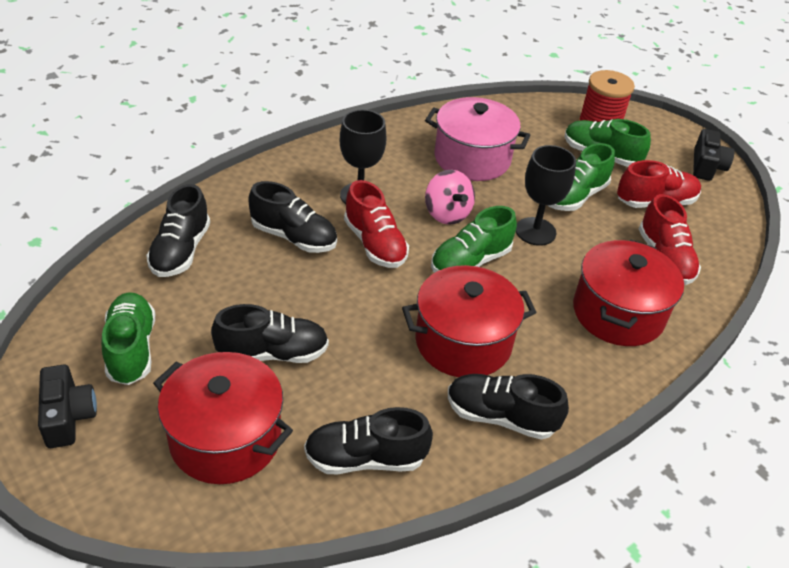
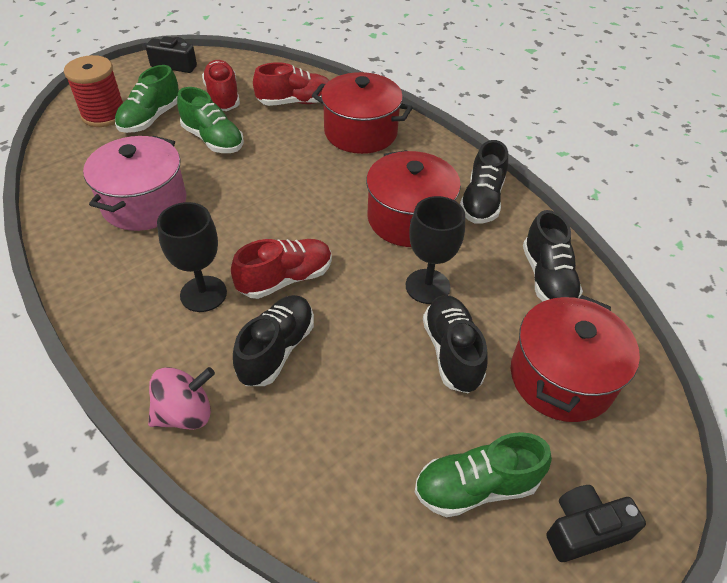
camera: 90 degrees left, 5 degrees up
black shoe [146,184,210,277] -> none
pink spinning top [425,170,475,225] -> pink spinning top moved to [148,367,215,430]
green shoe [431,206,517,273] -> none
black goblet [516,145,576,246] -> black goblet moved to [406,196,465,304]

